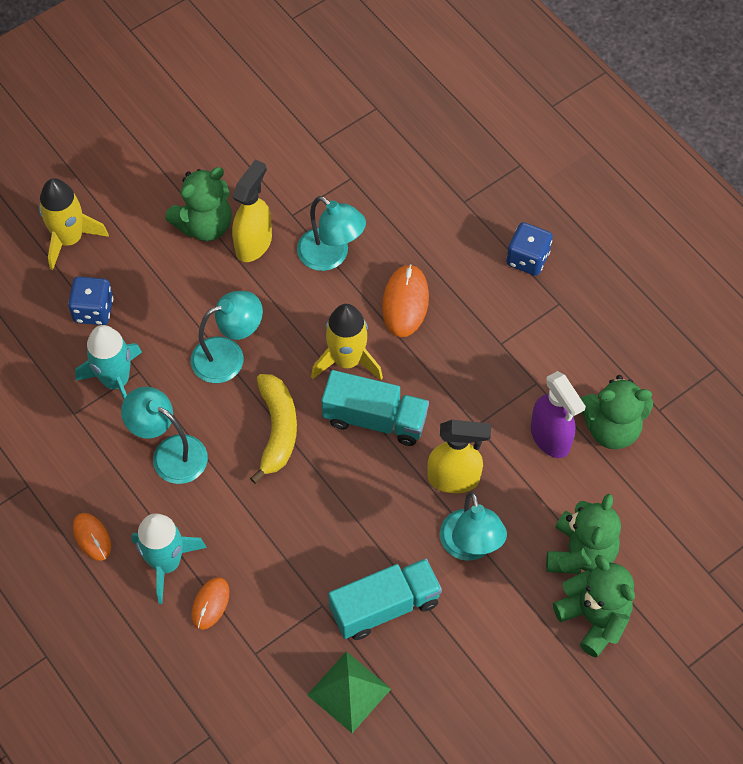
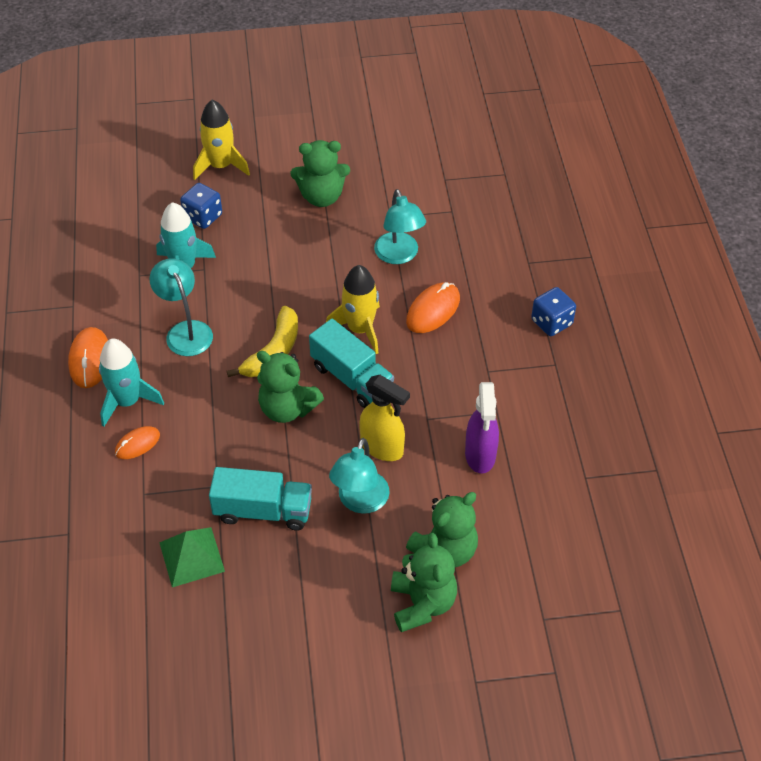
camera: 30 degrees right, 10 degrees down
orange mouse [73,513,111,561] -> orange mouse [68,327,108,388], size x1.56
turquoise lamp [191,291,263,383] -> none
yellow spray bottle [232,159,272,262] -> none
green teddy bear [581,375,653,449] -> green teddy bear moved to [257,351,324,423]

